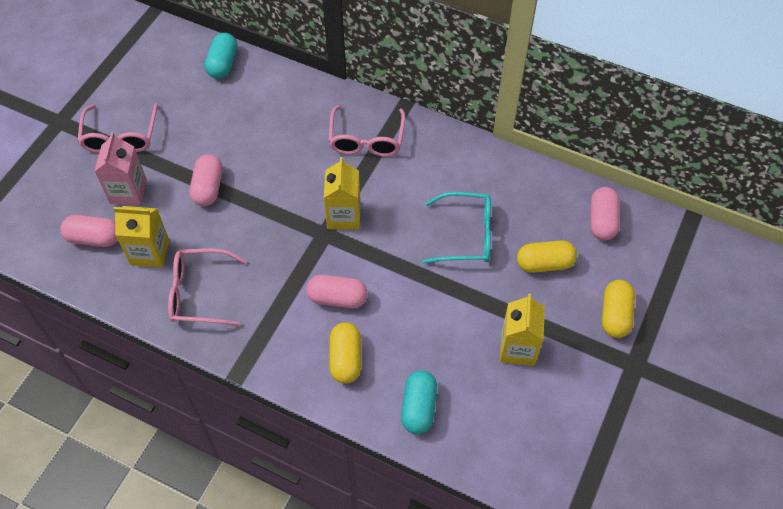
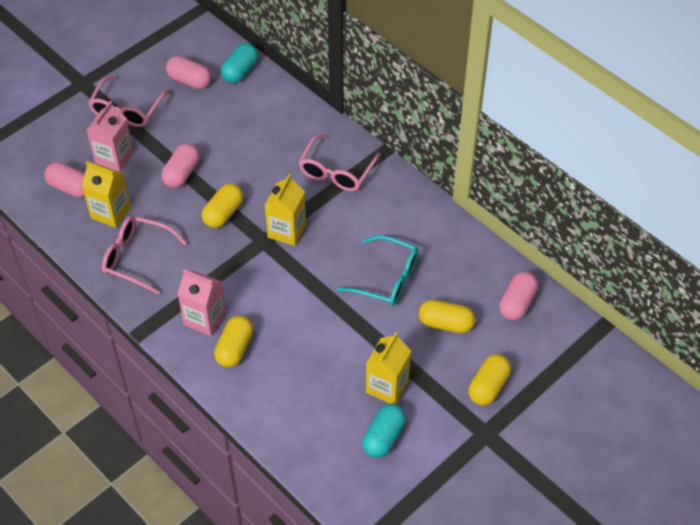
camera: 20 degrees right, 5 degrees down
pink capsule [306,275,367,308] -> pink capsule moved to [166,56,211,89]
turquoise capsule [401,370,437,434] -> turquoise capsule moved to [362,404,406,458]
none -> pink carton [178,269,226,336]
none -> yellow capsule [202,184,243,228]

